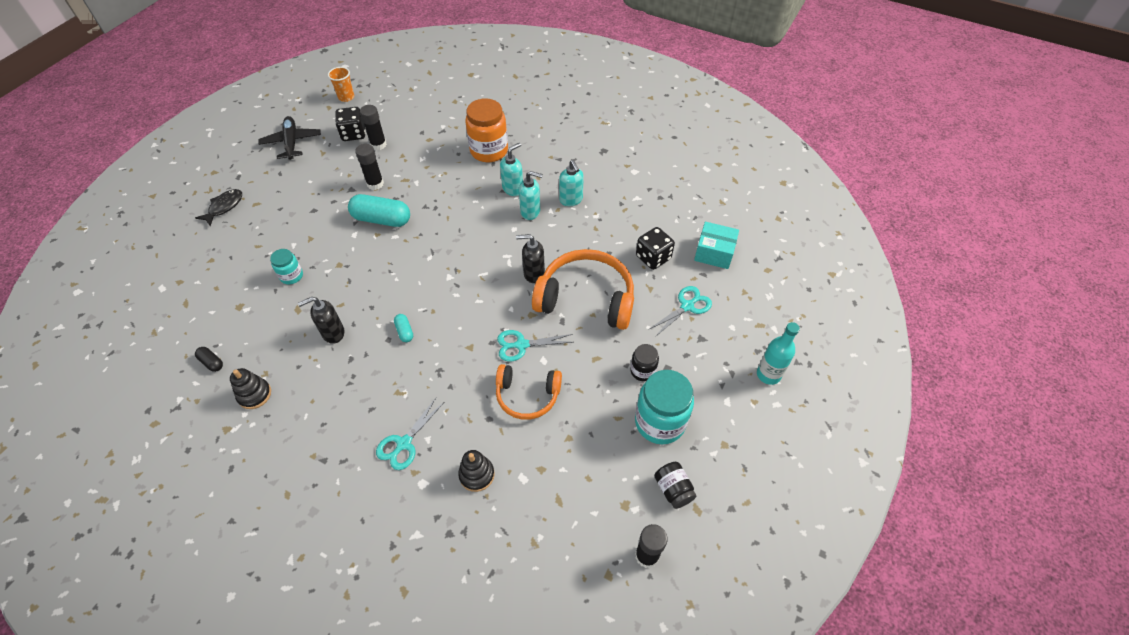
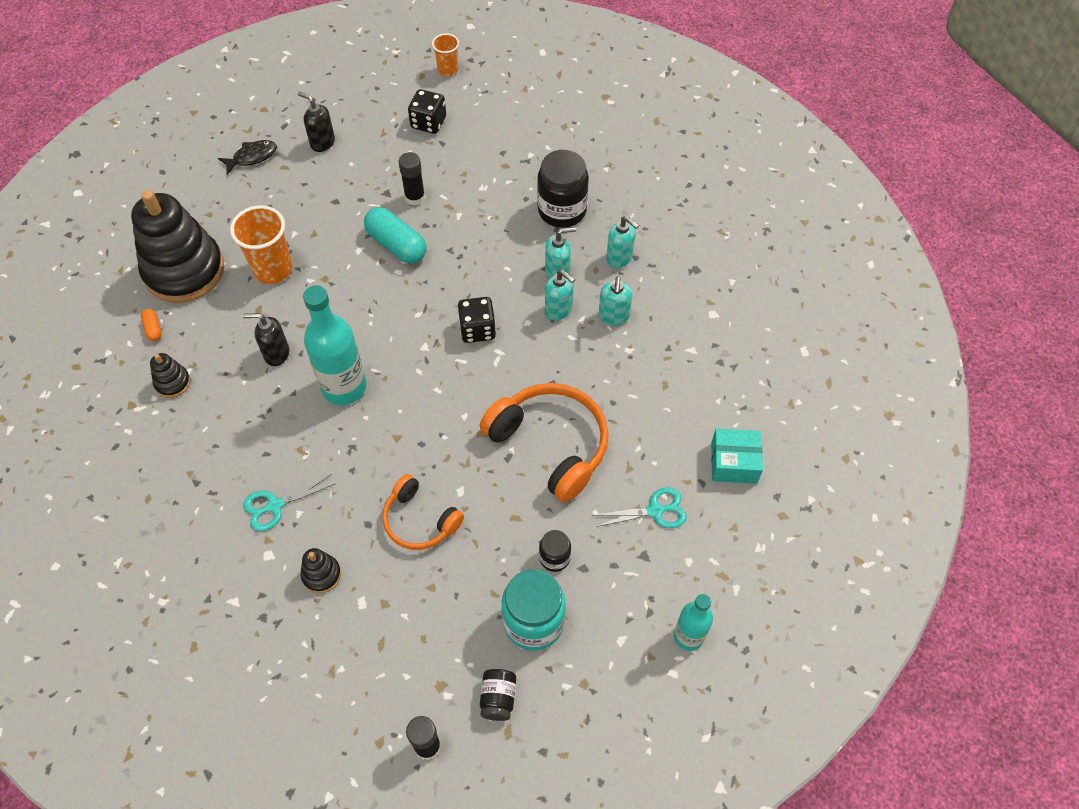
camera: 30 degrees right, 5 degrees up
black capsule [195,347,223,372] -> orange capsule [141,309,162,341]
black plane [259,116,321,160] -> none
turquoise jar [270,249,303,284] -> orange cup [230,206,292,284]
black glue stick [360,105,387,150] -> none
turquoise capsule [394,314,413,342] -> turquoise bottle [303,285,367,405]
orange jar [465,98,508,162] -> black jar [537,150,589,228]
turquoise scissors [497,330,573,362] -> none
black soap dispenser [516,234,545,283] -> black soap dispenser moved to [298,91,335,152]
black dice [636,227,675,270] -> black dice moved to [457,297,496,343]
turquoise box [694,222,739,269] -> turquoise box turned 45 degrees counterclockwise [711,428,763,484]
none -> black stacking toy [131,190,224,303]
none -> turquoise soap dispenser [606,216,639,269]

